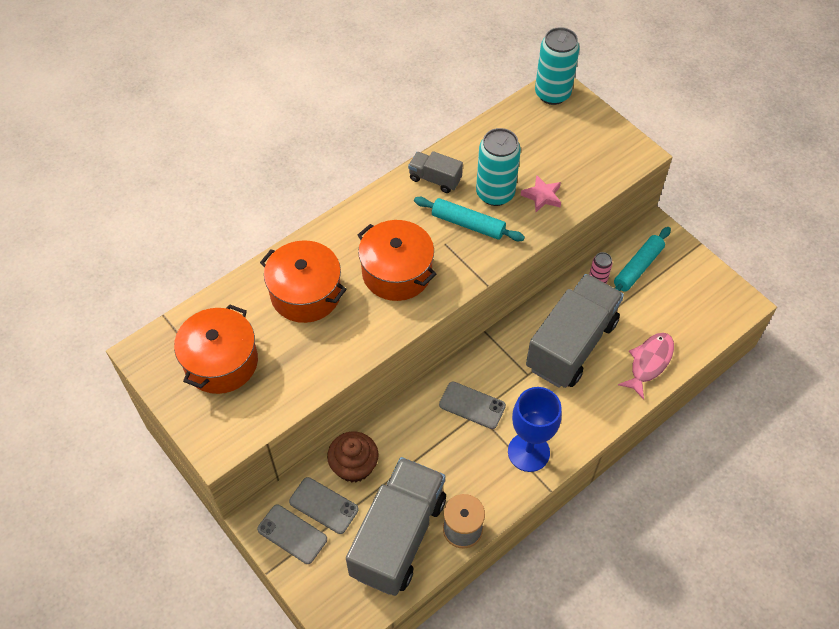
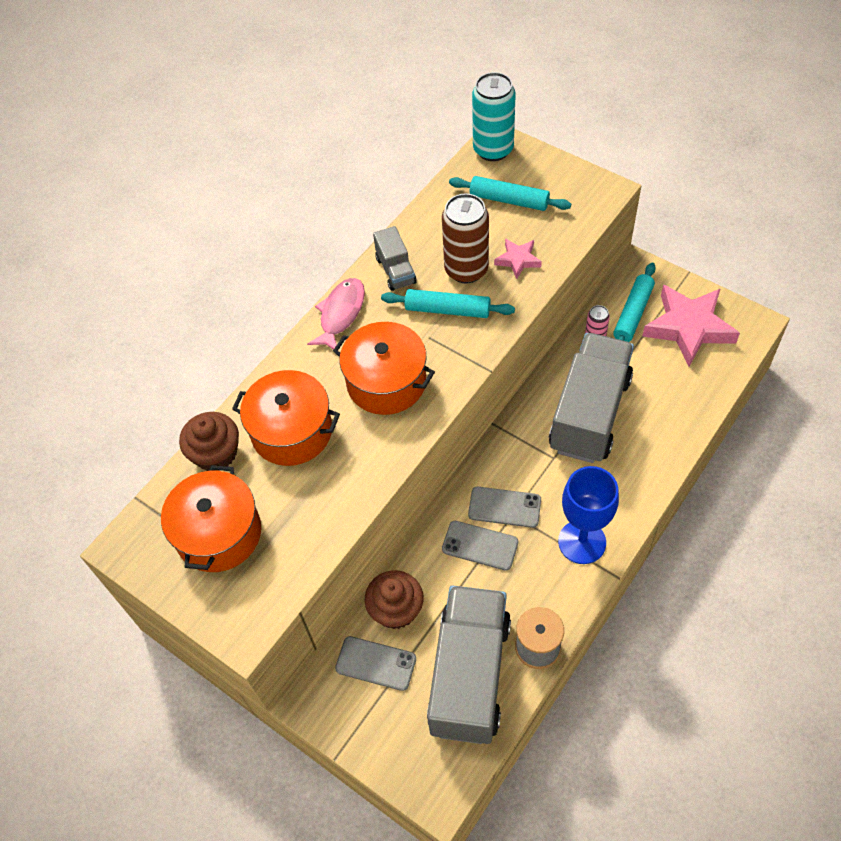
camera: 10 degrees left, 0 degrees up
grey phone [257,505,327,564] -> grey phone moved to [442,521,518,571]
grey truck [408,151,463,193] -> grey truck turned 120 degrees counterclockwise [373,226,417,291]
turquoise can [476,128,521,206] -> brown can [442,194,489,284]
pink fish [618,333,674,400] -> pink fish moved to [307,278,365,350]
none -> brown cupcake [179,412,239,471]
none -> turquoise rolling pin [449,176,571,211]
none -> pink star [642,284,740,367]

